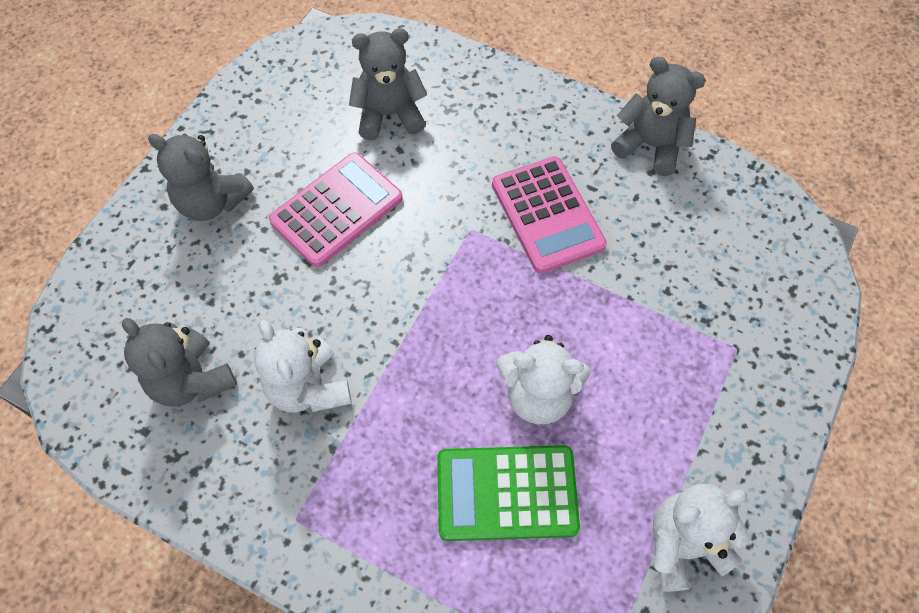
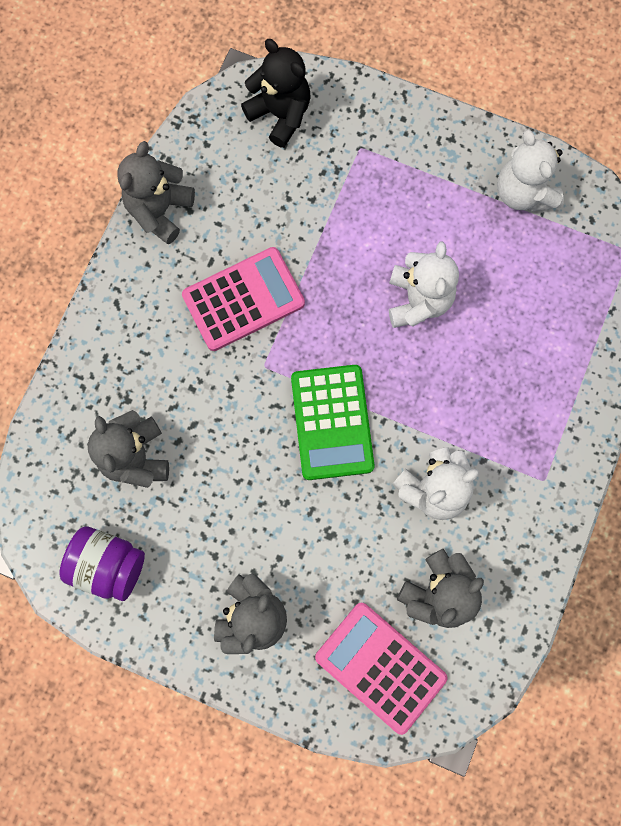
camera: 95 degrees left, 15 degrees up
pink calculator [269,152,403,267] -> pink calculator moved to [315,603,448,735]
green calculator [437,445,580,541] -> green calculator moved to [291,365,374,480]
none -> purple jar [59,526,145,601]
none -> black teddy bear [241,39,311,148]

